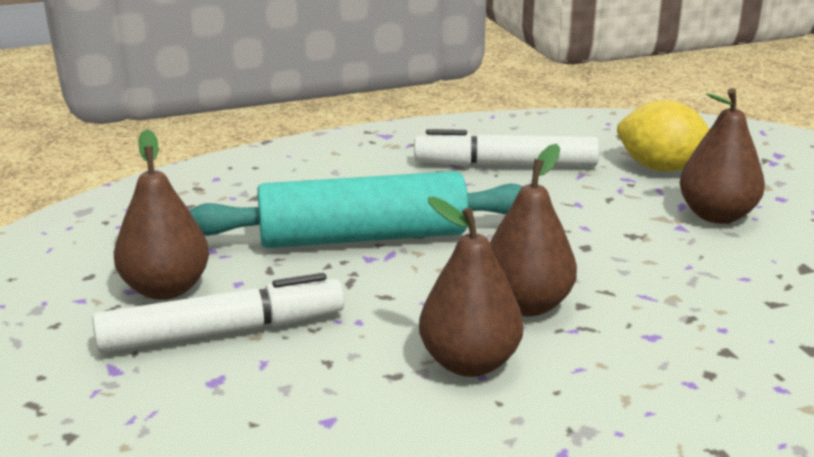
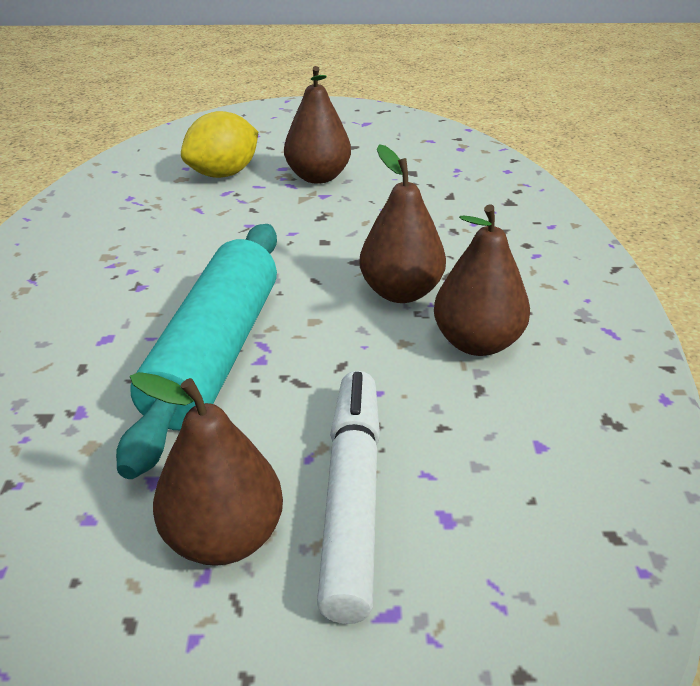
camera: 70 degrees left, 10 degrees up
white marker [414,129,600,166] -> none

